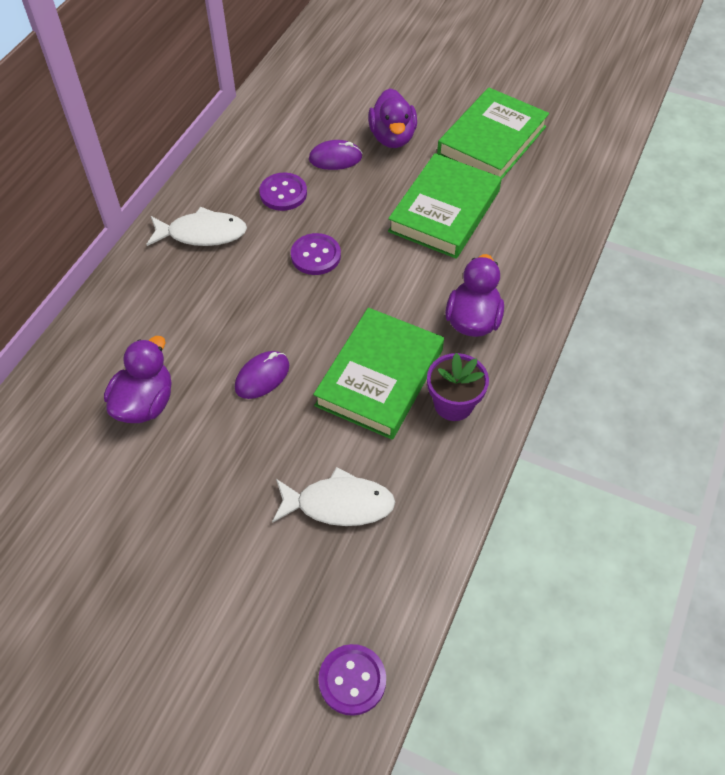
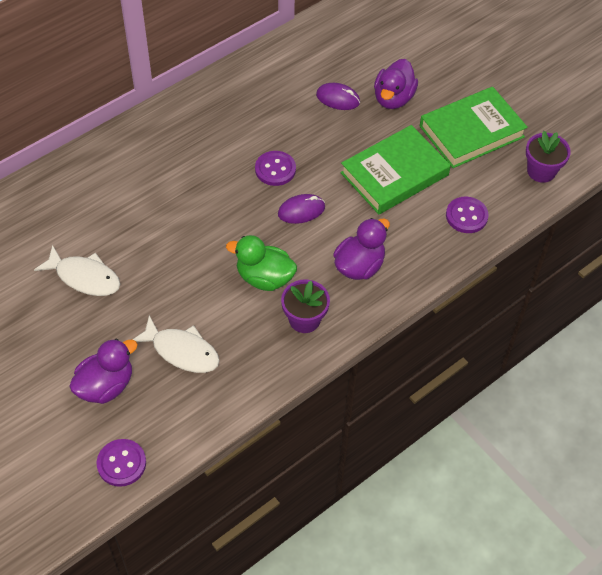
camera: 25 degrees right, 0 degrees up
purple duck [104,336,171,423] -> purple duck moved to [69,338,138,404]
white fish [146,207,247,246] -> white fish moved to [34,245,120,296]
purple mouse [235,351,289,399] -> purple mouse moved to [278,194,325,224]
purple button [259,173,307,211] -> purple button moved to [446,197,489,233]
green book [313,308,444,440] -> green duck [226,235,297,291]
none -> purple flower pot [526,131,571,183]

